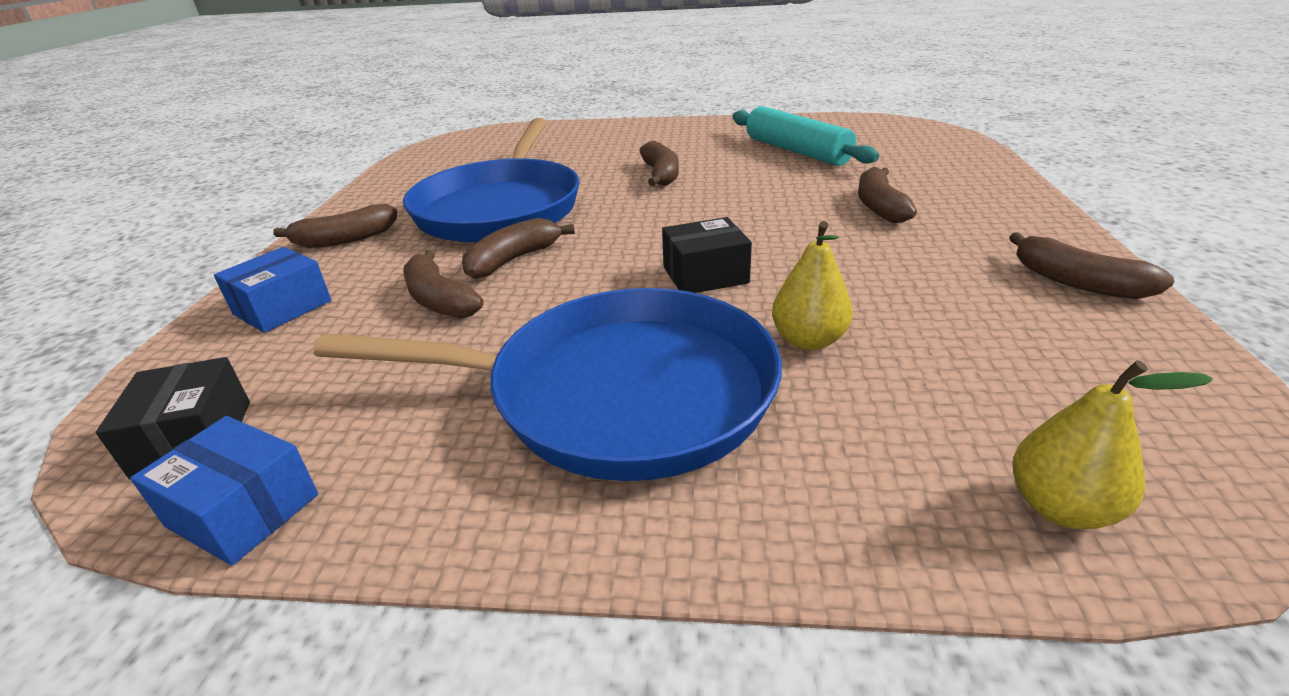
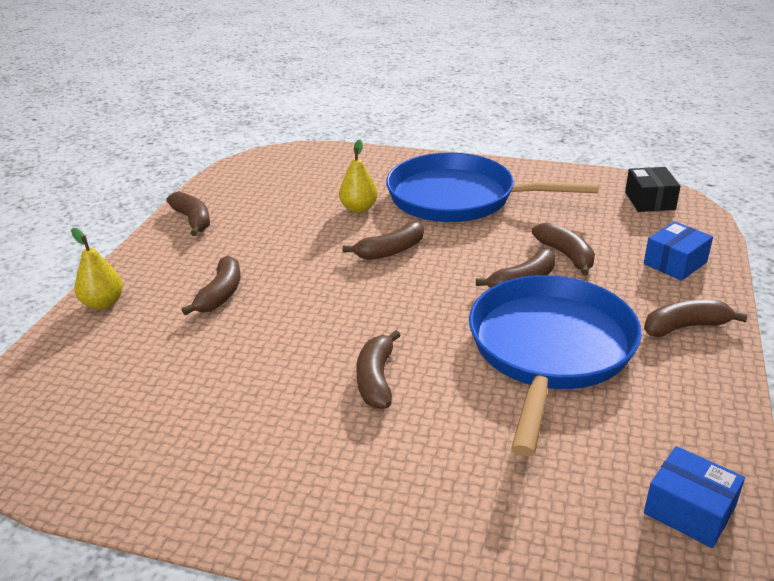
camera: 170 degrees left, 0 degrees up
blue box [130,416,318,566] -> blue box moved to [644,446,745,548]
black box [662,217,752,293] -> brown banana [342,222,424,260]
turquoise rolling pin [732,106,879,166] -> none
yellow pear [1012,360,1213,529] -> yellow pear moved to [71,228,123,310]

